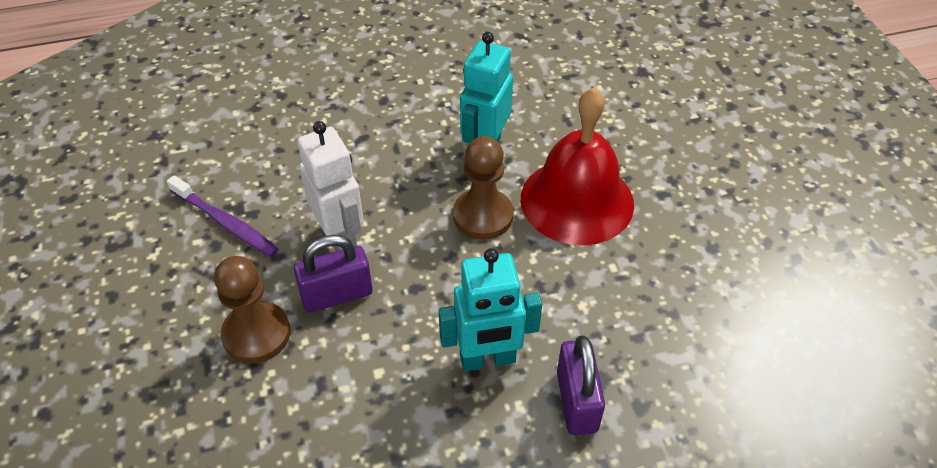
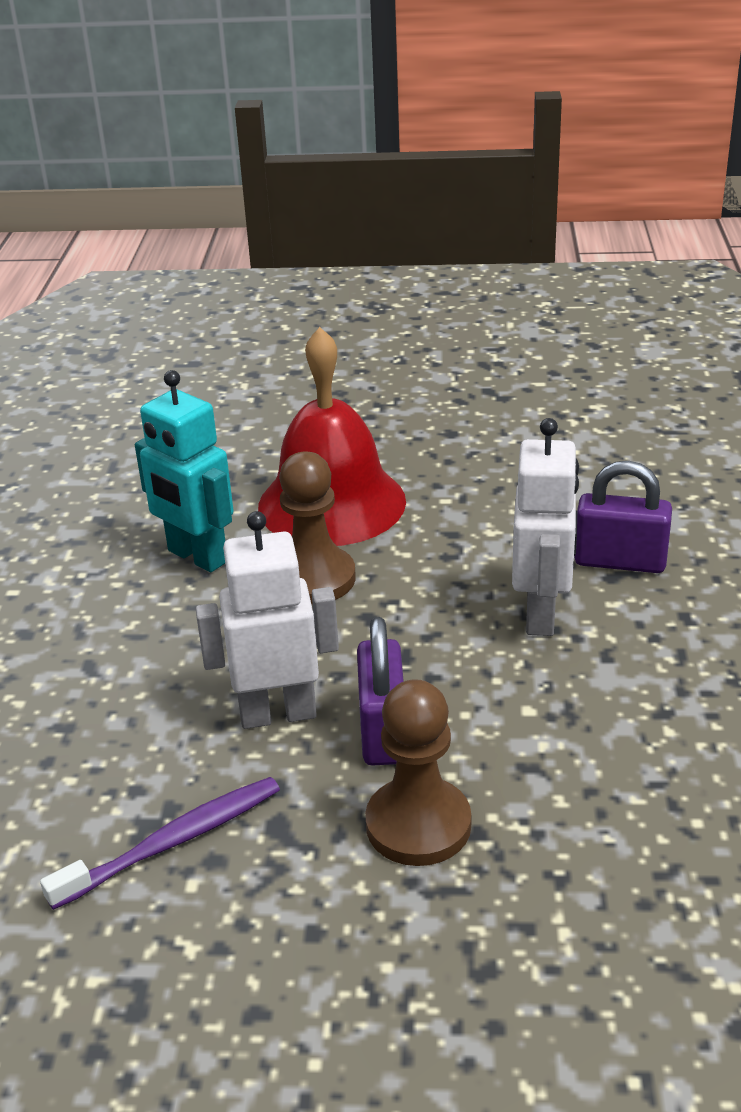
camera: 70 degrees left, 15 degrees down
turquoise robot [439,248,542,371] -> white robot [512,418,579,636]

